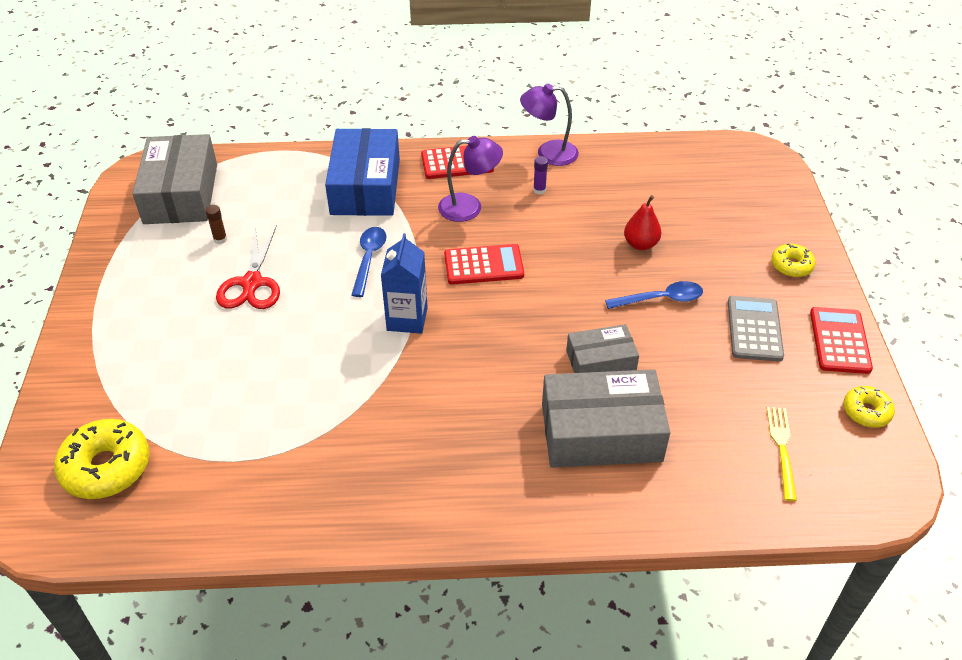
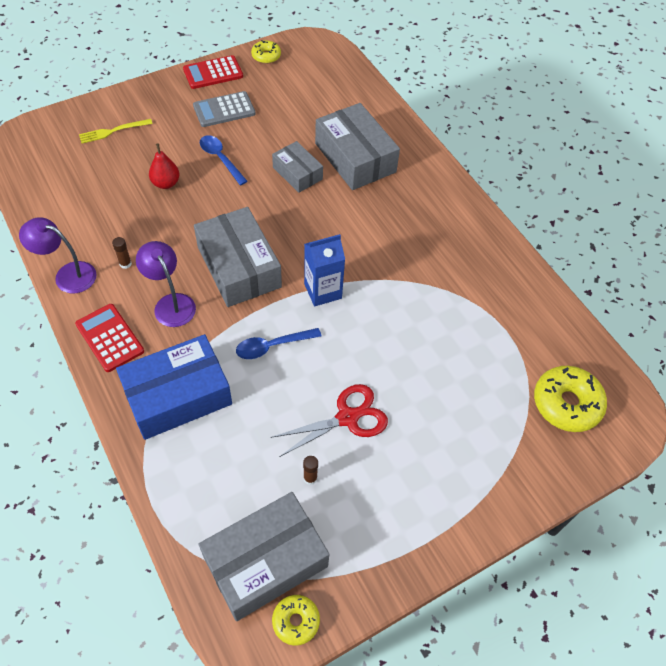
camera: 120 degrees left, 10 degrees up
red calculator [444,244,524,285] -> grey box [194,207,282,307]
purple lamp [520,83,579,166] -> purple lamp turned 135 degrees clockwise [19,217,96,294]
purple glue stick [533,156,548,195] -> brown glue stick [112,237,132,269]
yellow fork [767,407,797,501] -> yellow fork moved to [79,119,153,144]
yellow donut [771,243,815,277] -> yellow donut moved to [272,595,320,646]

